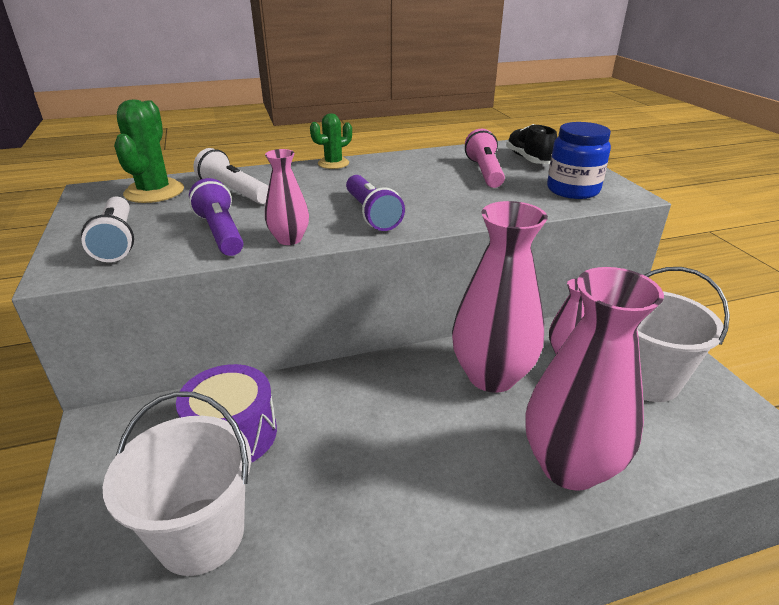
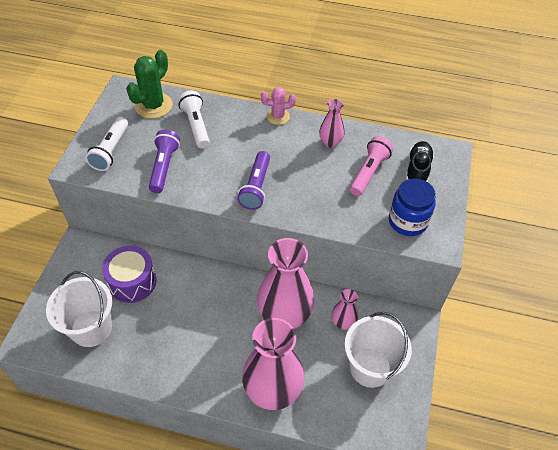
camera: 30 degrees right, 20 degrees up
pink vase [265,149,309,245] -> pink vase moved to [319,99,345,148]
green cactus [310,113,352,169] -> pink cactus [261,87,296,125]

